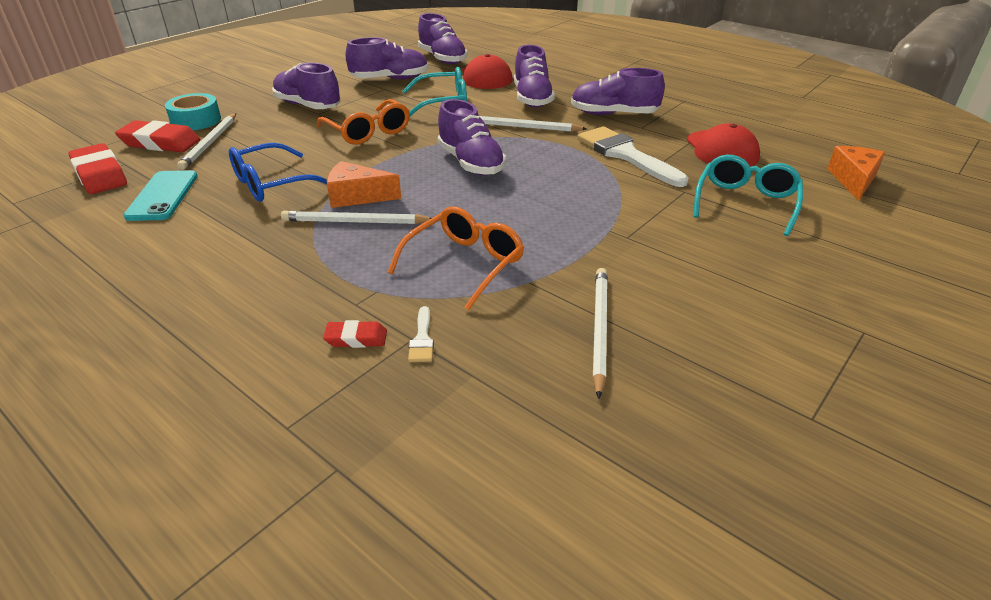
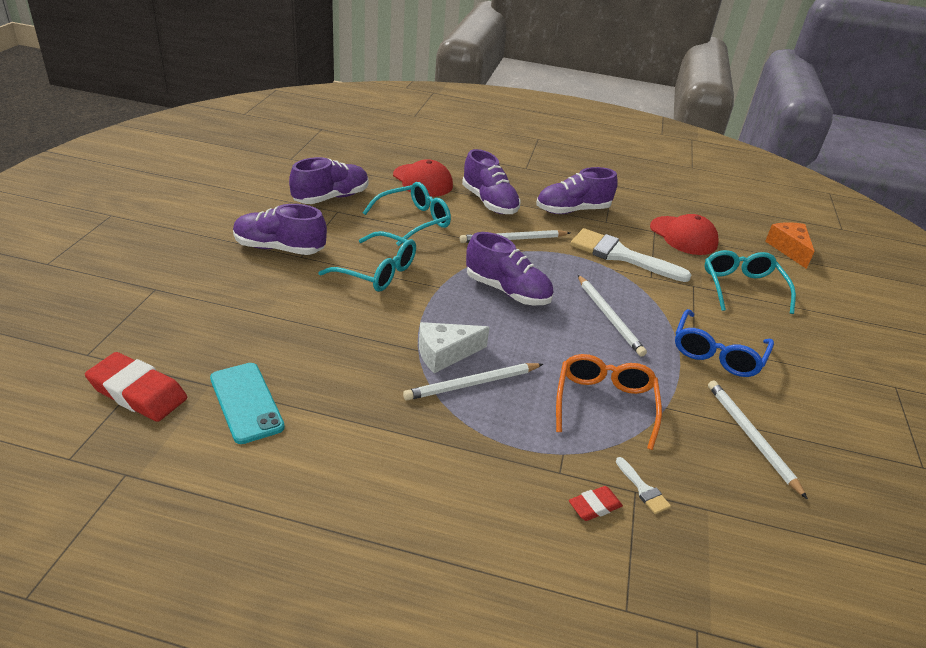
camera: 30 degrees left, 0 degrees up
red eraser [115,120,200,152] -> none
turquoise tape [165,93,221,130] -> none
white pencil [177,113,236,170] -> white pencil moved to [578,275,647,357]
blue glasses [229,143,327,202] -> blue glasses moved to [675,309,774,377]
orange glasses [317,99,410,145] -> turquoise glasses [318,231,416,292]
orange cheese [327,161,401,208] -> white cheese [419,322,490,373]
purple shoe [418,13,467,64] -> none

